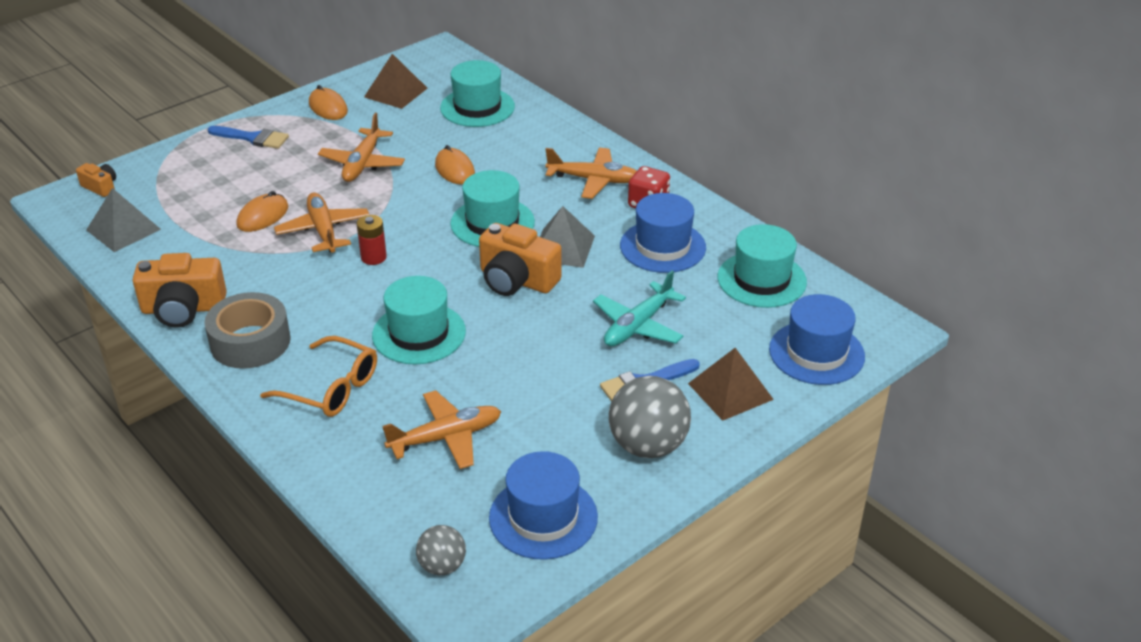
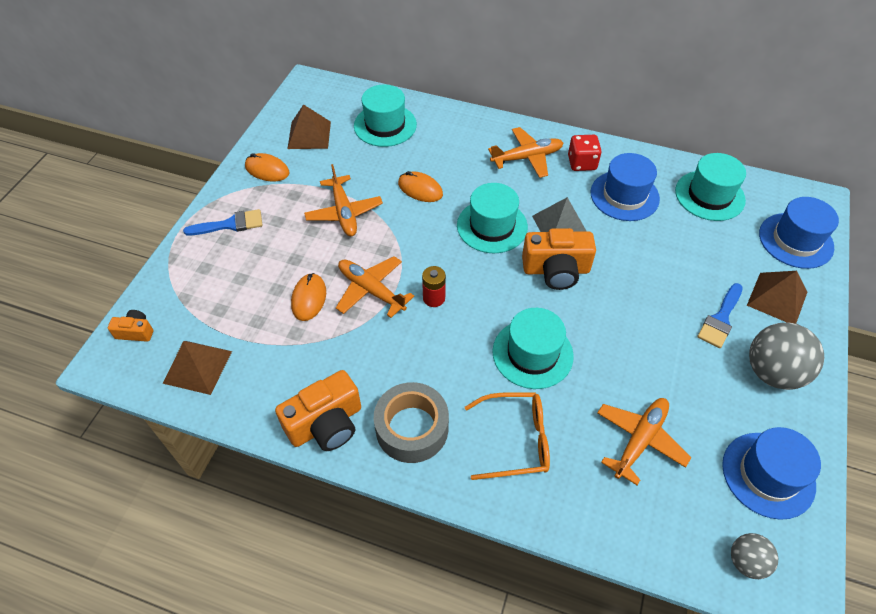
camera: 30 degrees left, 15 degrees up
grey pyramid [86,188,161,252] -> brown pyramid [163,341,232,395]
turquoise plane [593,270,686,346] -> none

